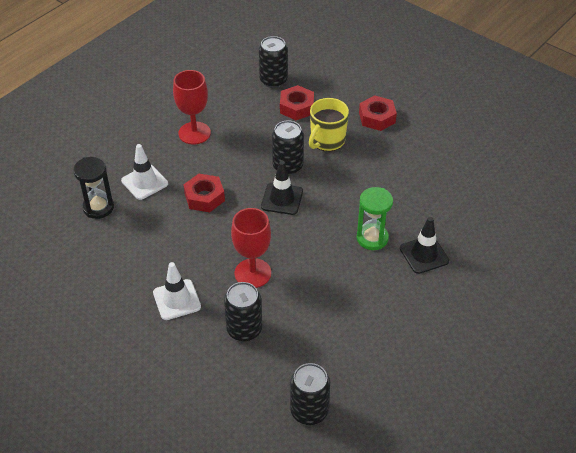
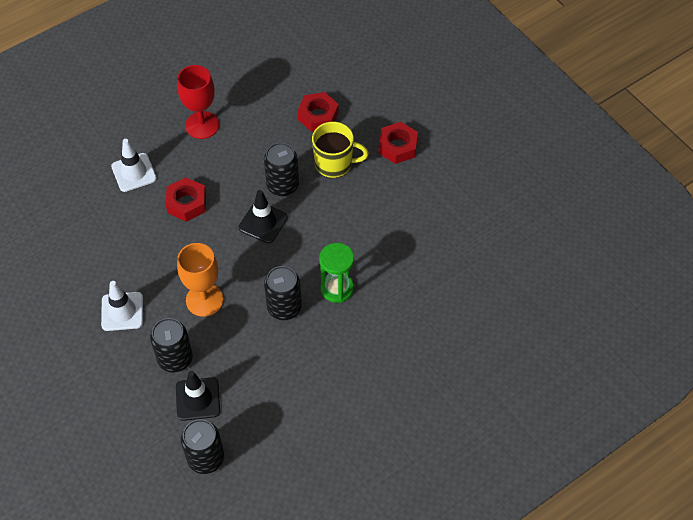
camera: 15 degrees right, 10 degrees up
black hourglass [73,157,114,219] -> none
red goblet [231,208,271,288] -> orange goblet [177,243,224,317]
black can [259,36,288,88] -> black can moved to [264,266,302,320]
yellow mug [309,98,349,151] -> yellow mug turned 135 degrees counterclockwise [312,122,369,178]
black traffic cone [400,217,449,274] -> black traffic cone moved to [176,371,220,421]

